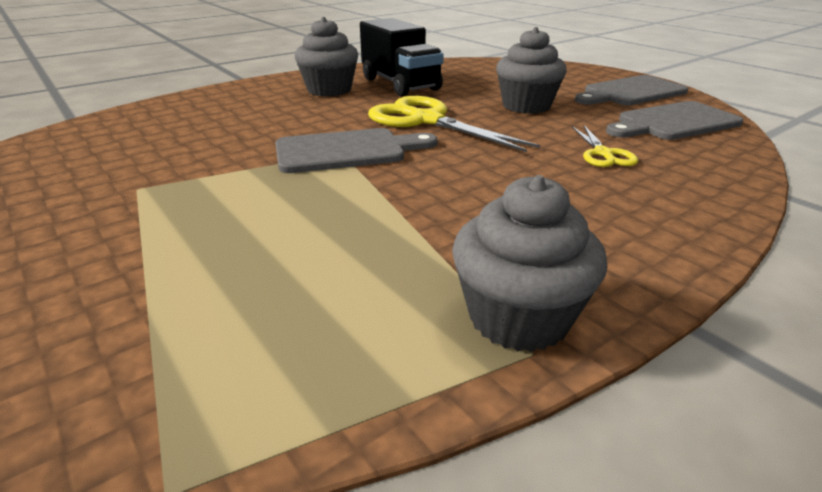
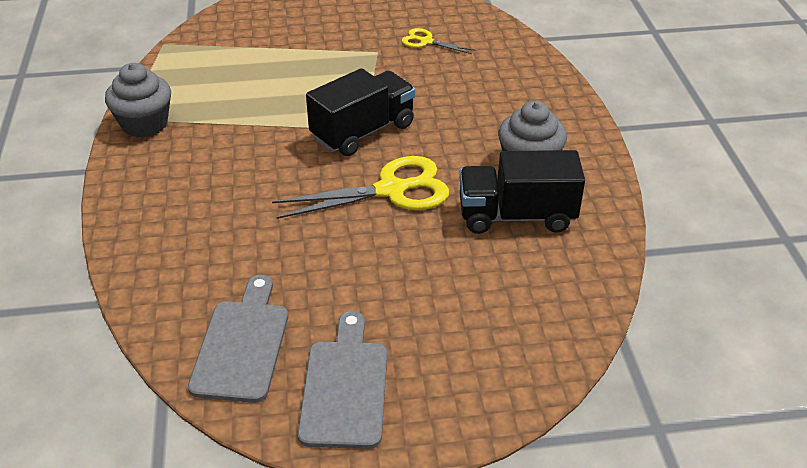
camera: 120 degrees right, 10 degrees up
grey cutting board [275,128,438,173] -> black truck [306,68,415,156]
grey cupcake [496,27,567,114] -> none
yellow scissors [572,125,638,167] -> yellow scissors moved to [402,28,475,54]

